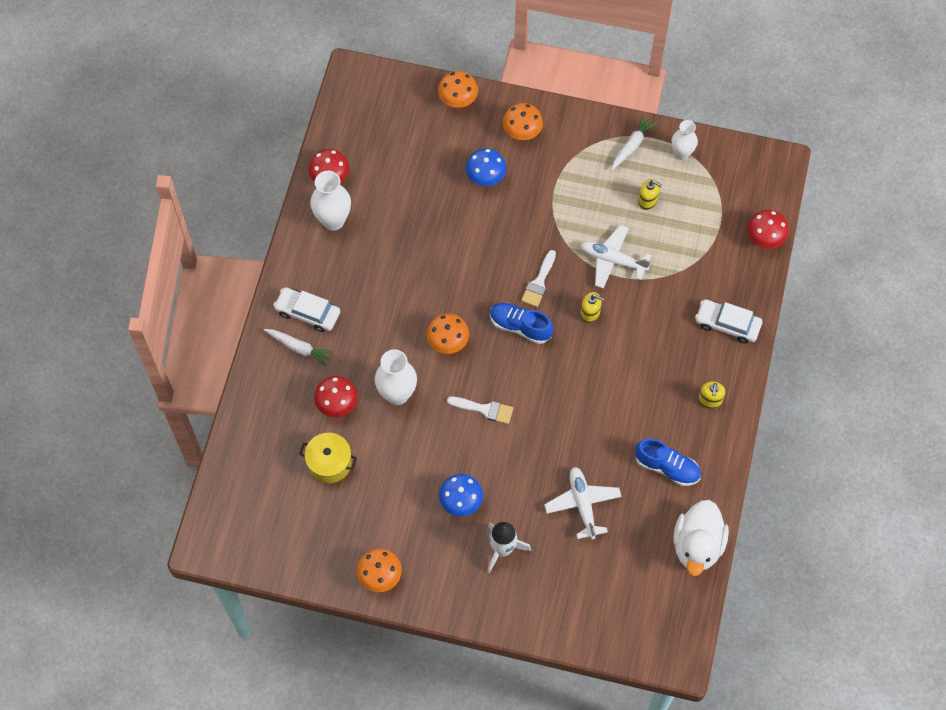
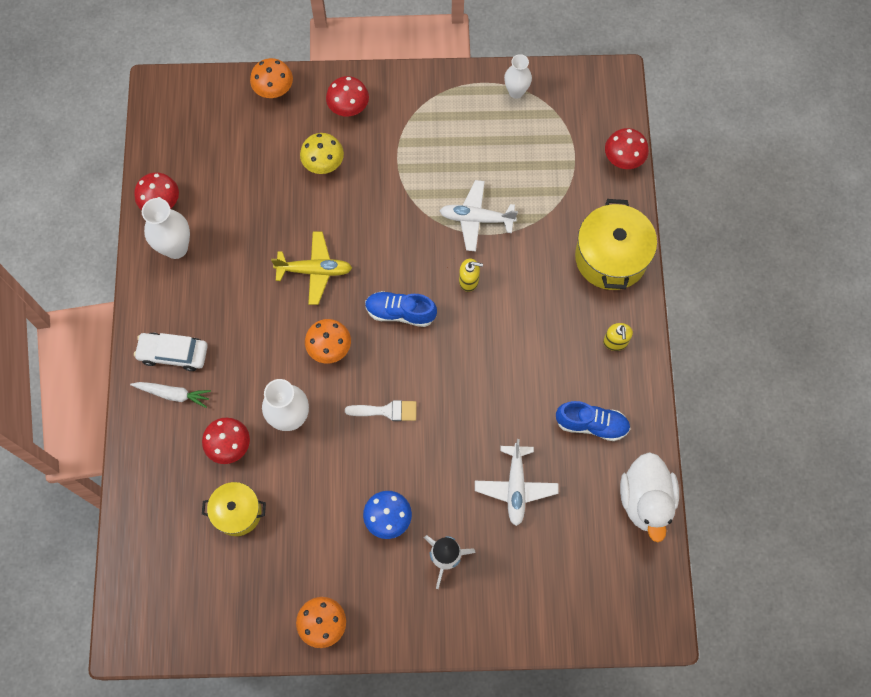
camera: 15 degrees left, 5 degrees up
blue mushroom [466,148,507,186] -> yellow mushroom [300,133,344,174]
orange mushroom [503,103,543,140] -> red mushroom [326,76,369,116]
white brush [521,250,556,307] -> none
white plane [544,467,622,539] -> white plane turned 150 degrees counterclockwise [475,439,558,526]
white carrot [611,115,657,170] -> none
yellow soap dispenser [638,179,662,210] -> none
white car [695,299,762,344] -> yellow pot [575,199,657,290]
none -> yellow plane [271,231,352,305]

